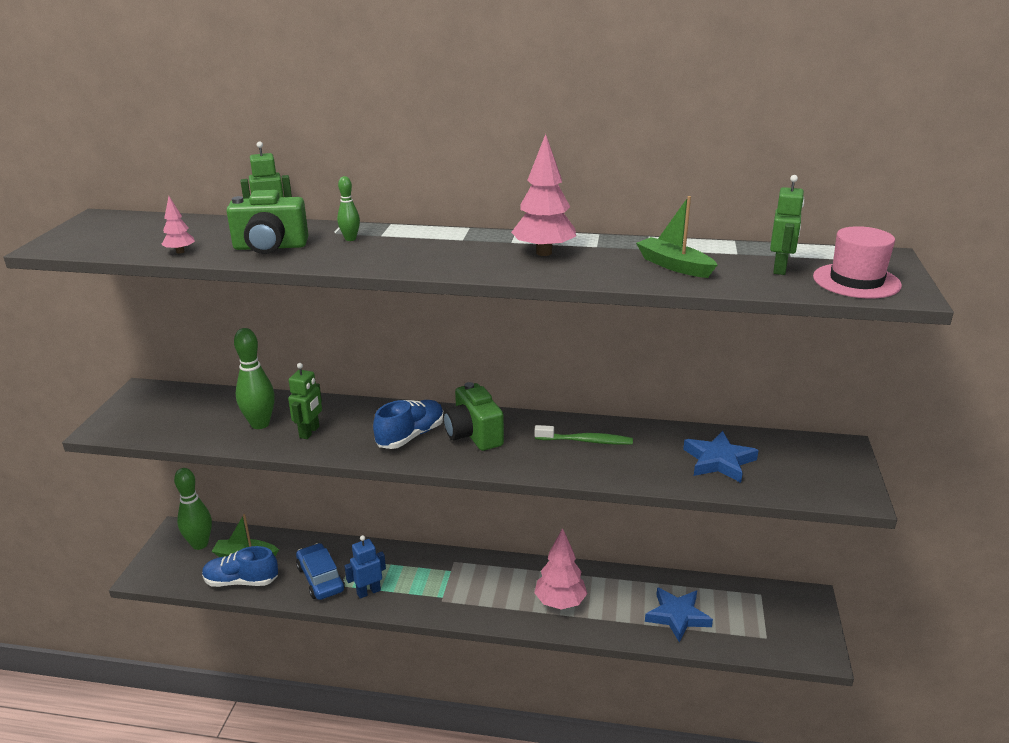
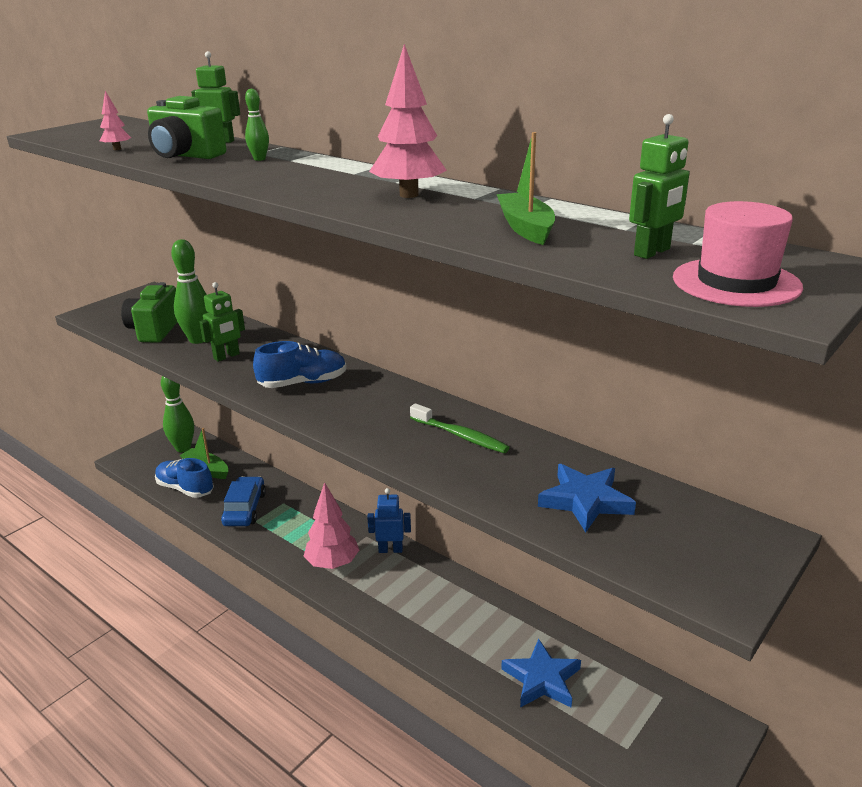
camera: 30 degrees right, 0 degrees up
blue robot [344,535,386,599] -> blue robot moved to [367,488,411,553]
green camera [443,382,504,451] -> green camera moved to [121,282,177,343]
pink tree [534,528,588,610] -> pink tree moved to [304,482,359,569]

